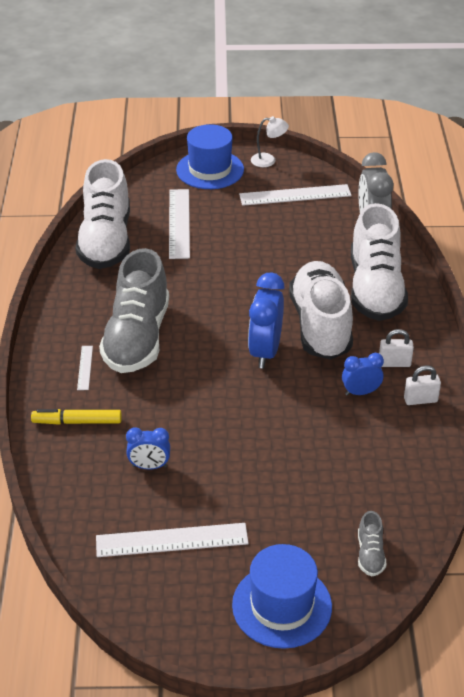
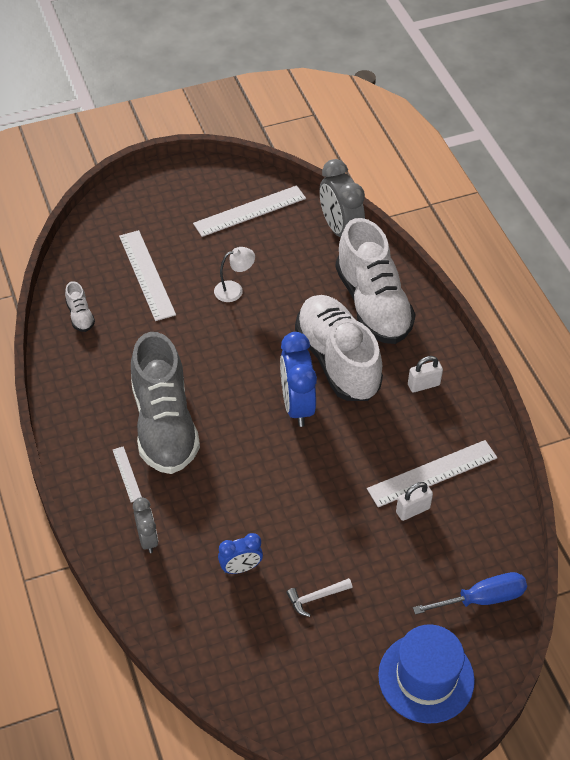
camera: 20 degrees left, 10 degrees up
yellow marker [31,409,122,425] -> grey clock [133,497,158,553]
white shoe [76,159,130,269] -> white shoe [65,281,95,332], size x0.40
white ruler [96,523,249,557] -> white ruler moved to [367,440,497,507]
blue hat [176,124,244,189] -> none
white lamp [251,116,289,167] -> white lamp moved to [214,247,255,302]
blue clock [342,353,384,396] -> none
grey shoe [358,511,386,576] -> blue screwdriver [413,572,527,615]
white padlock [404,365,441,405] -> white padlock moved to [396,482,433,521]
none -> white hammer [286,578,352,617]

